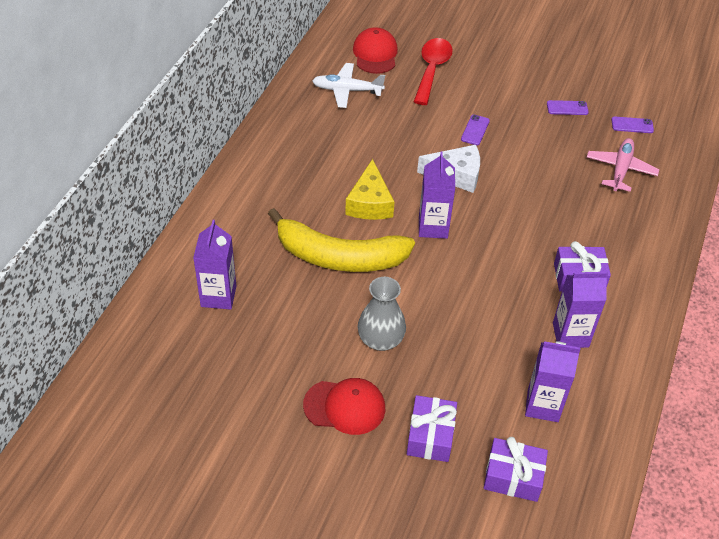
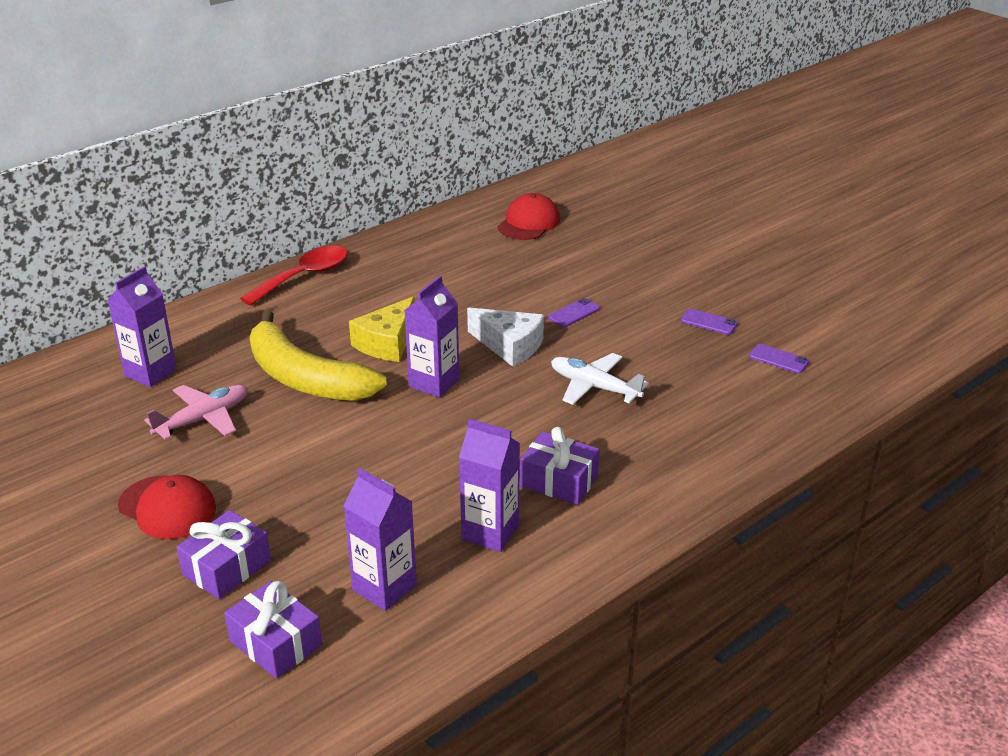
camera: 30 degrees right, 15 degrees down
white plane [312,63,385,108] -> white plane moved to [551,353,649,405]
grey vase [358,277,406,351] -> none
red spoon [414,38,453,105] -> red spoon moved to [240,246,348,306]
pink plane [587,138,659,192] -> pink plane moved to [145,385,248,440]

